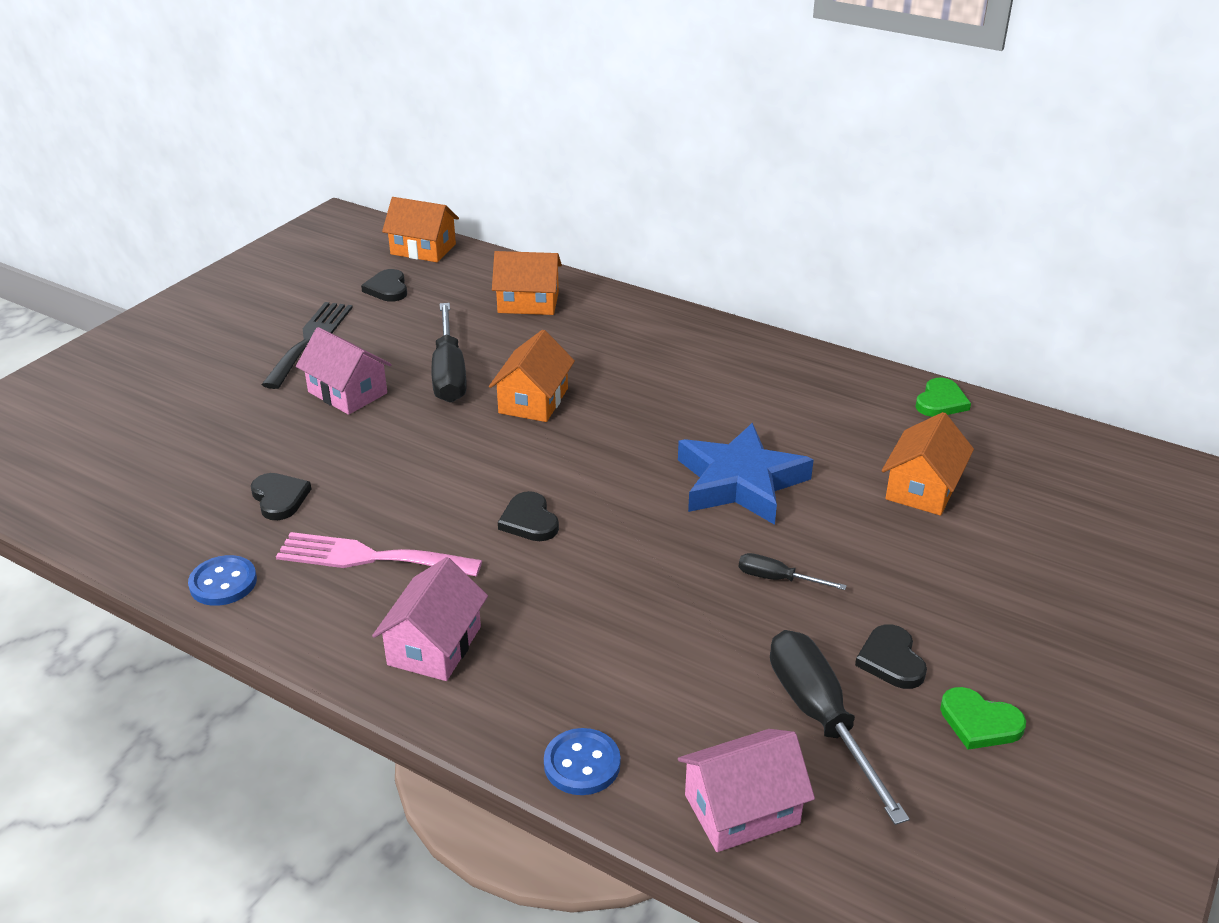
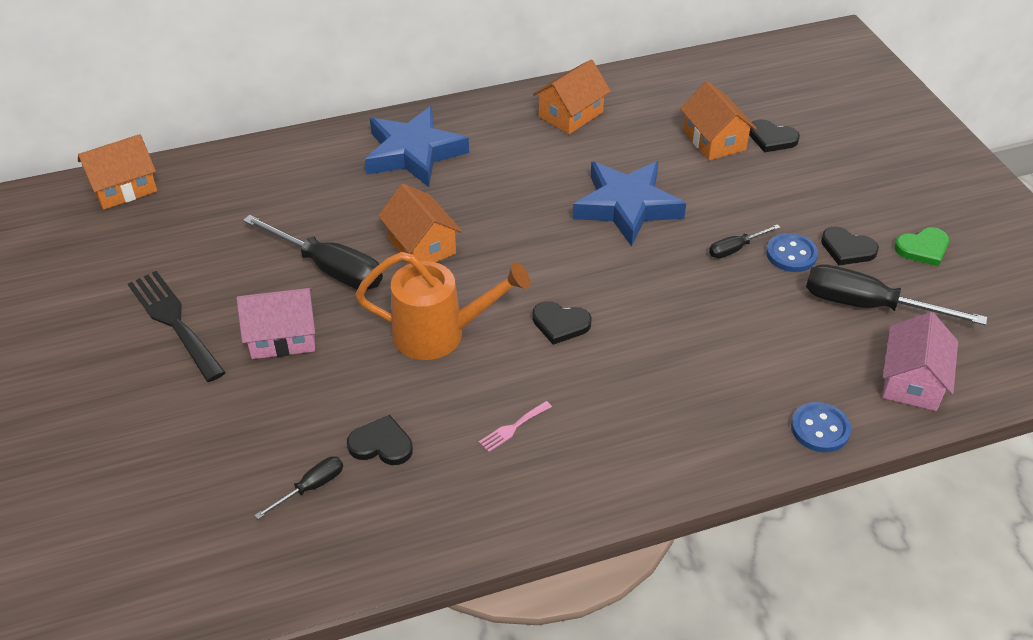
camera: 50 degrees left, 10 degrees up
blue button [188,555,257,606] -> blue button moved to [766,233,818,272]
pink fork [276,532,482,577] -> pink fork [479,401,552,452], size x0.46
black heart [361,269,407,302] -> black heart moved to [749,119,800,152]
pink house [372,557,488,681] -> none
orange house [492,251,562,315] -> orange house moved to [533,59,611,134]
green heart [915,378,971,417] -> none
none -> black screwdriver [255,456,343,519]
none -> orange watering can [356,252,530,360]
none -> blue star [365,106,469,187]

